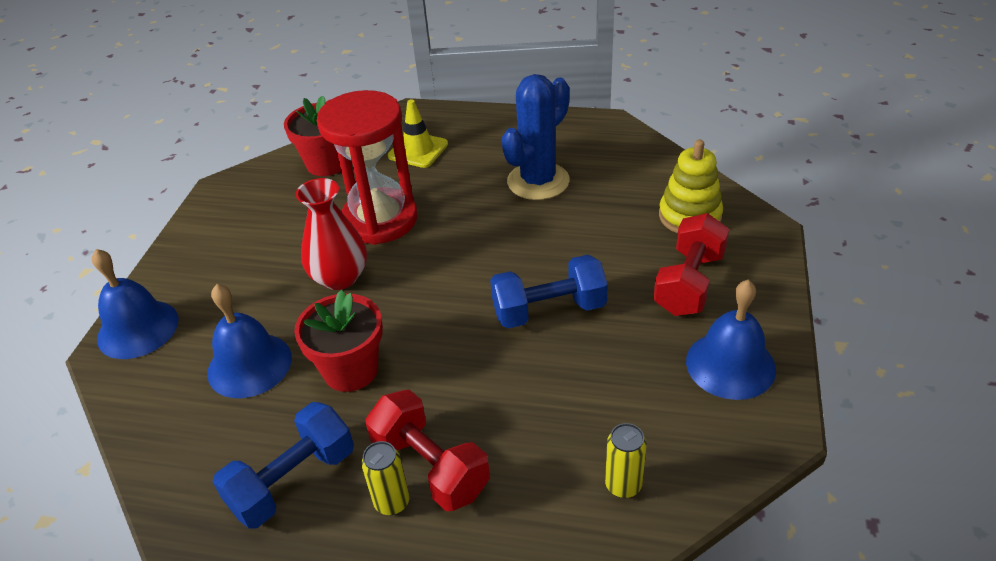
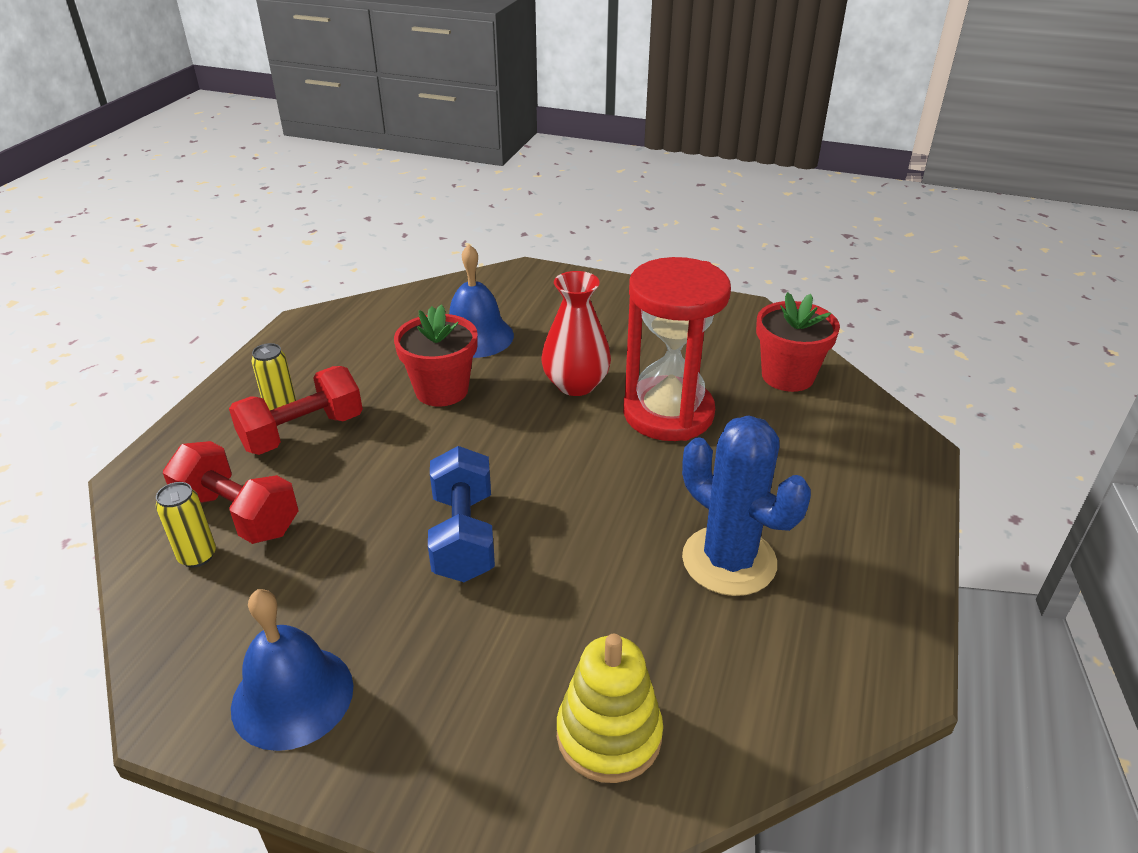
camera: 95 degrees right, 5 degrees down
blue bell [92,249,179,359] -> none
blue dumbbell [213,402,354,528] -> none
yellow traffic cone [388,99,448,168] -> none
red dumbbell [653,213,729,316] -> red dumbbell moved to [163,441,299,544]

